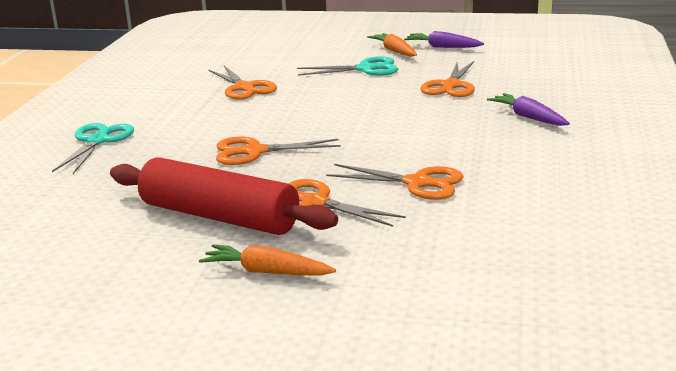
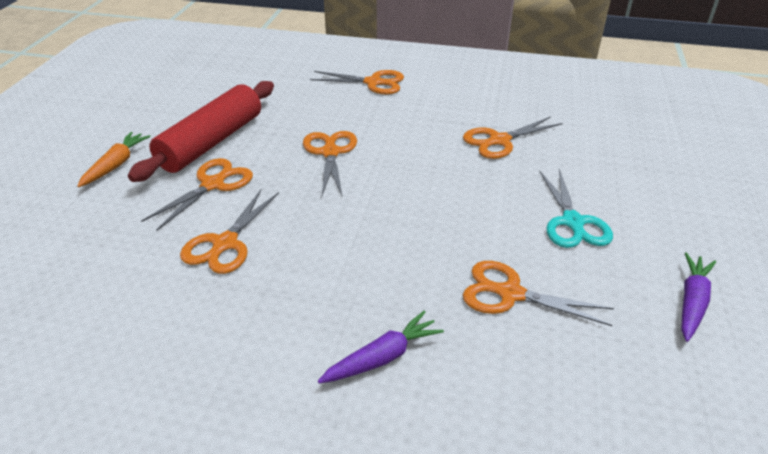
camera: 90 degrees right, 15 degrees up
turquoise scissors [52,123,134,174] -> orange scissors [310,70,404,95]
orange carrot [367,33,417,57] -> none

